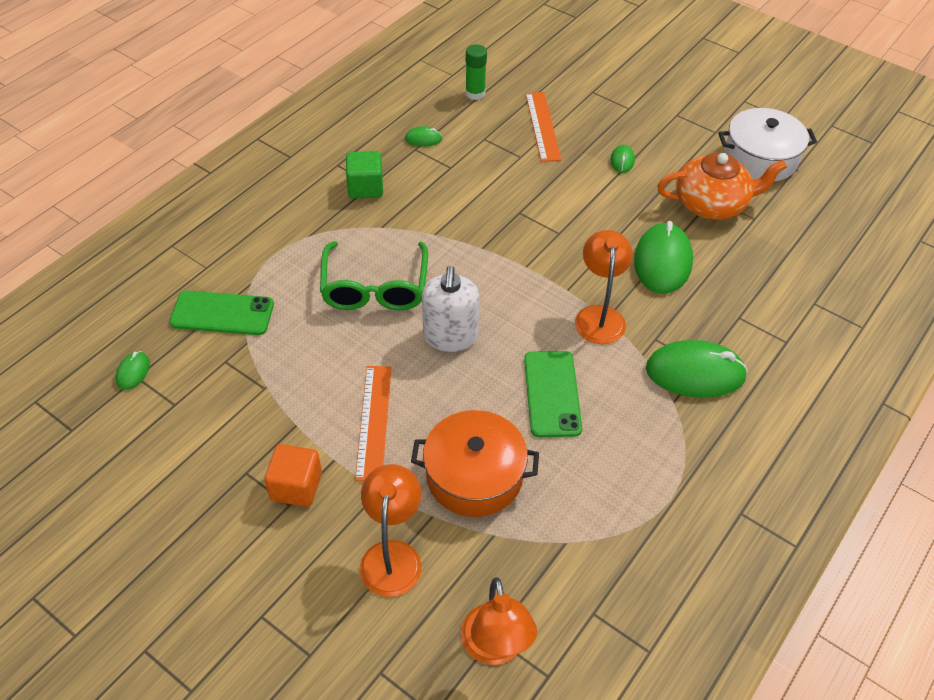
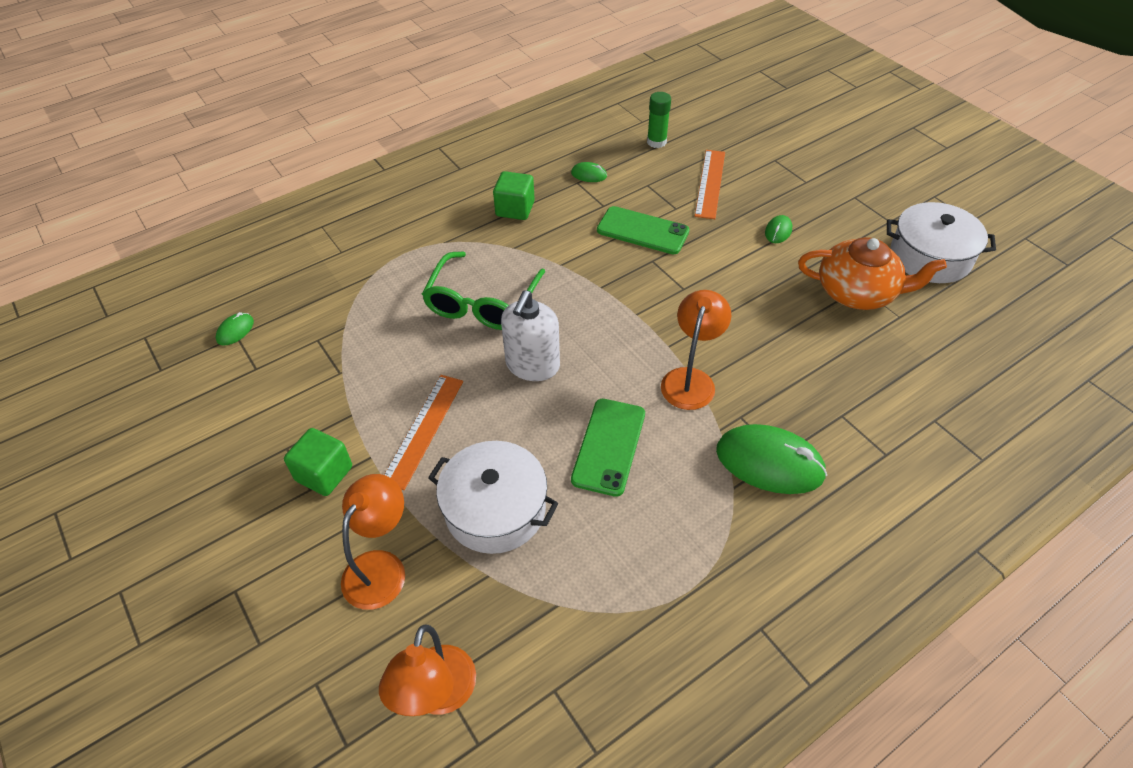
camera: 20 degrees right, 0 degrees up
green phone [169,291,274,335] -> green phone moved to [597,206,690,255]
orange cube [264,444,322,507] -> green cube [284,428,352,496]
orange pot [411,410,539,517] -> white pot [428,441,558,554]
green mouse [634,221,693,294] -> none

